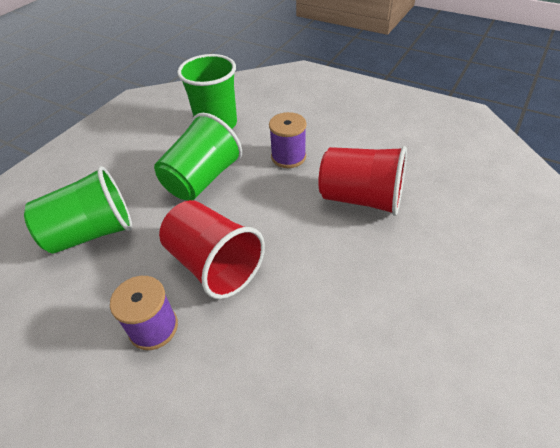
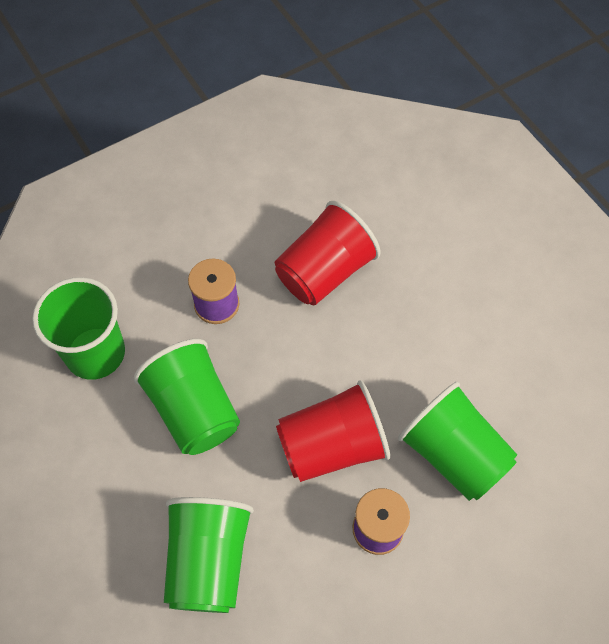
camera: 65 degrees left, 15 degrees up
none -> green cup [398,382,517,501]

